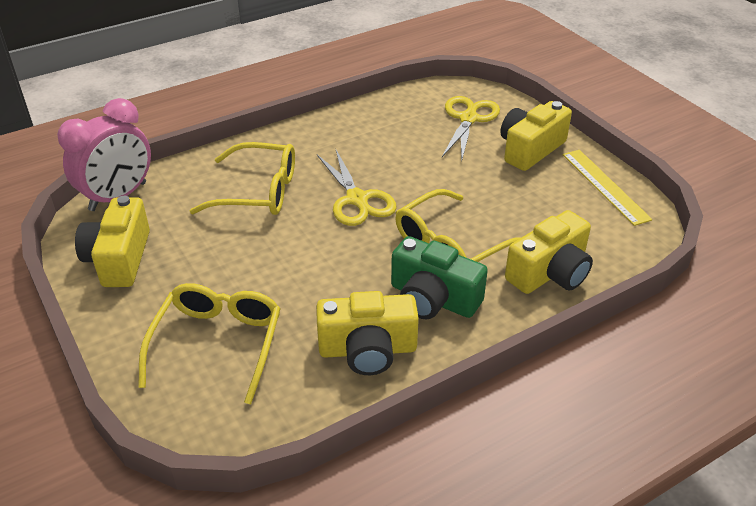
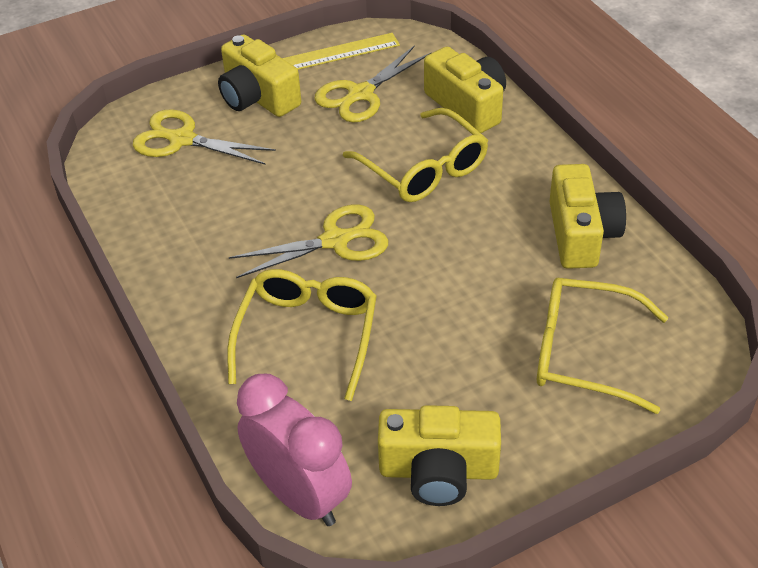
camera: 85 degrees left, 5 degrees up
green camera [391,236,488,320] -> none
none -> yellow scissors [314,45,432,123]

